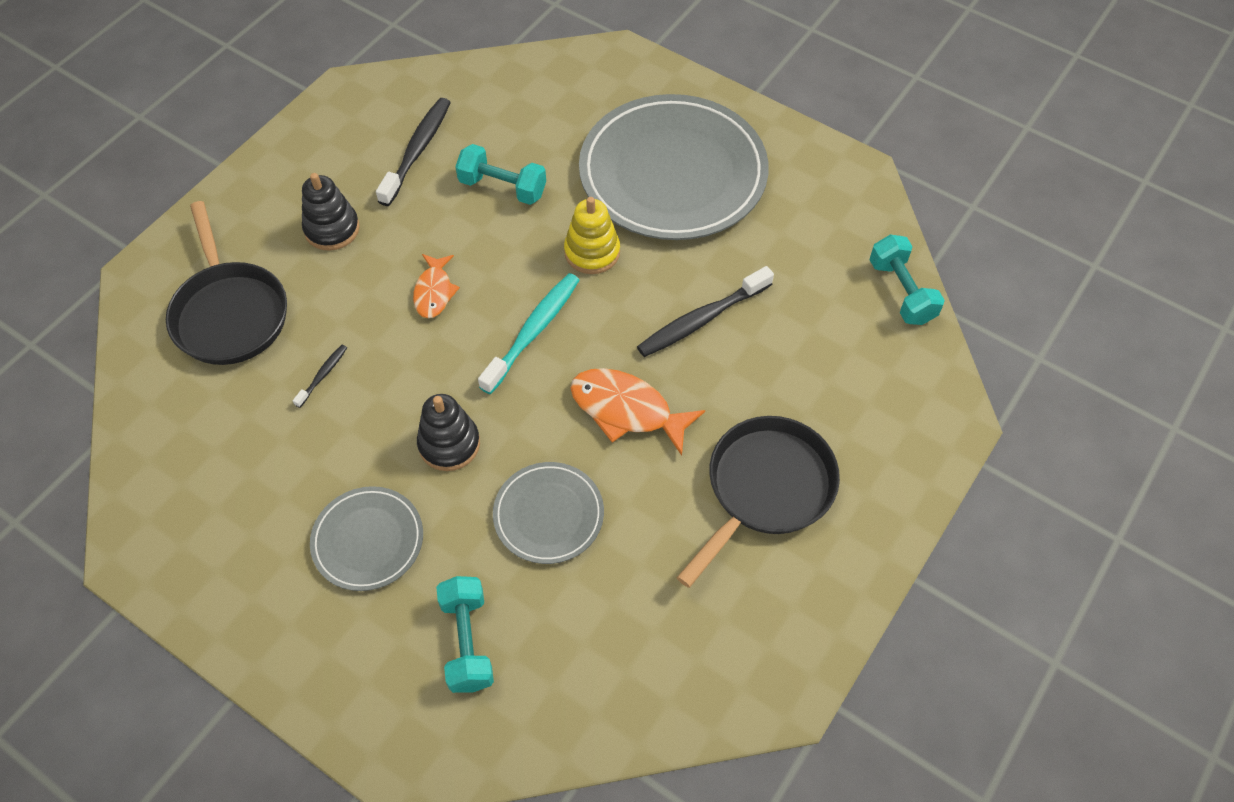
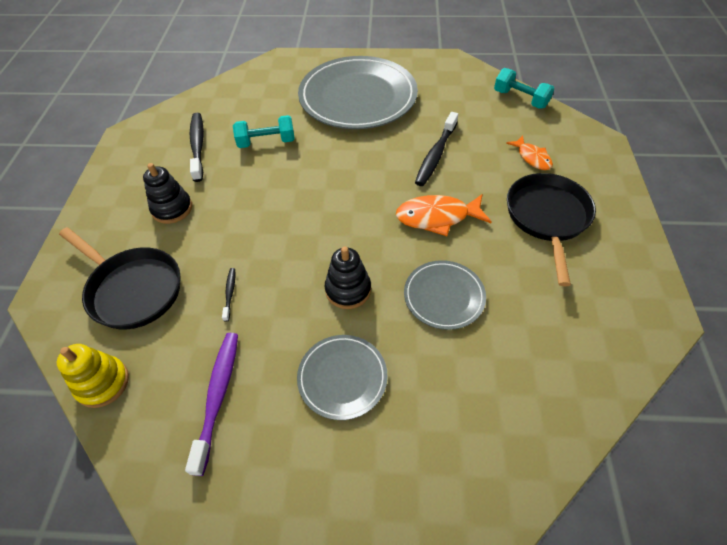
camera: 30 degrees left, 5 degrees down
orange fish [413,254,460,318] -> orange fish moved to [506,136,553,170]
turquoise dumbbell [436,576,494,693] -> none
turquoise toothbrush [478,273,579,394] -> none
yellow stacking toy [564,197,620,274] -> yellow stacking toy moved to [57,344,129,408]
none -> purple toothbrush [185,333,238,476]

